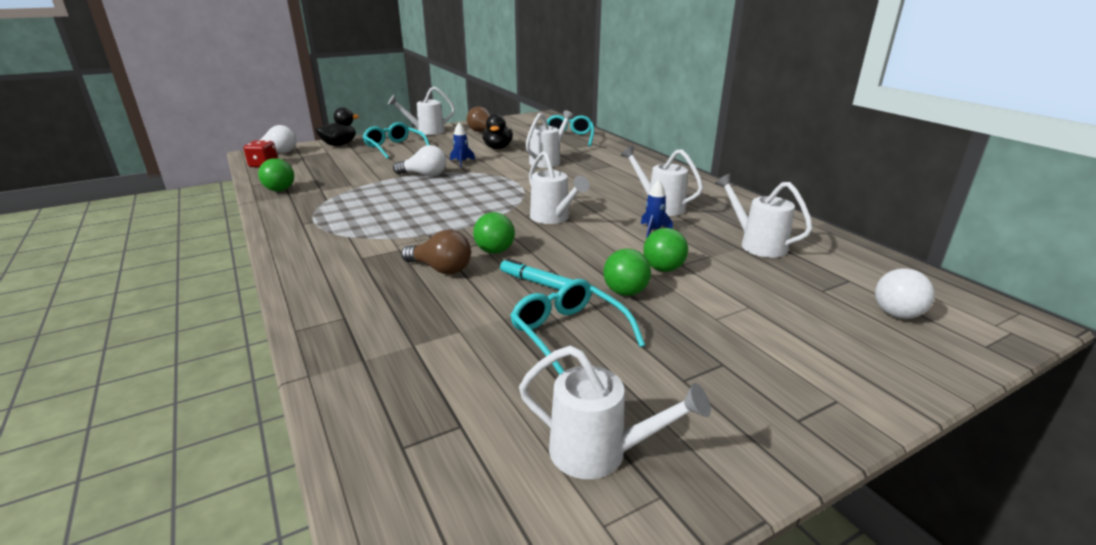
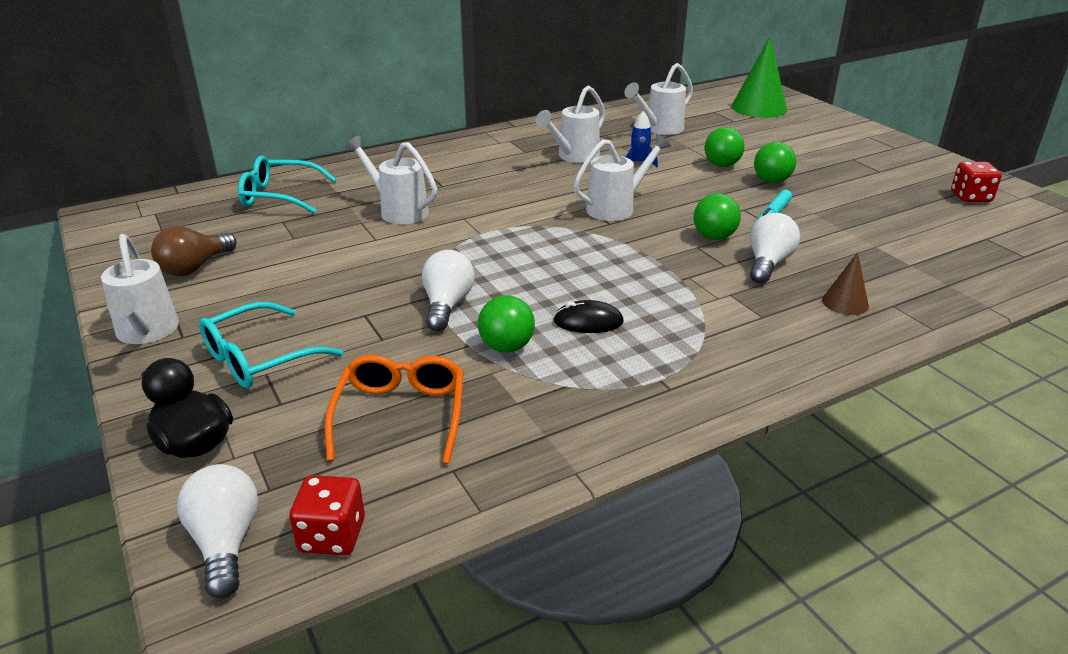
camera: 90 degrees left, 5 degrees up
green ball [258,158,294,191] -> green ball moved to [478,295,535,353]
brown light bulb [401,230,471,274] -> white light bulb [750,213,800,284]
blue rocket [450,123,475,167] -> none
black duck [482,114,513,149] -> none
turquoise glasses [510,279,645,374] -> none
white watering can [519,346,711,479] -> red dice [951,162,1002,202]
white ball [875,268,935,319] -> green cone [731,37,787,118]
none -> orange glasses [324,354,464,464]
none -> black mouse [553,300,624,333]
none -> brown cone [822,252,869,315]

